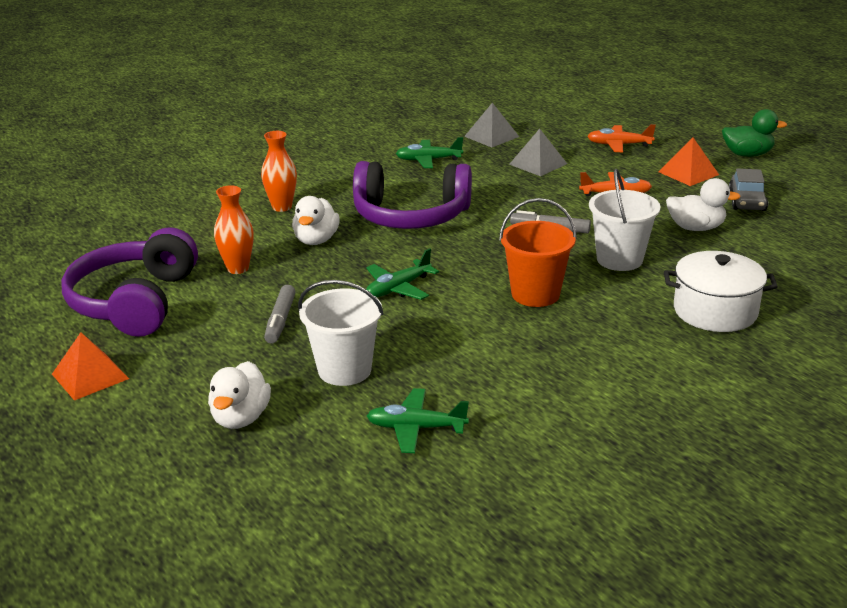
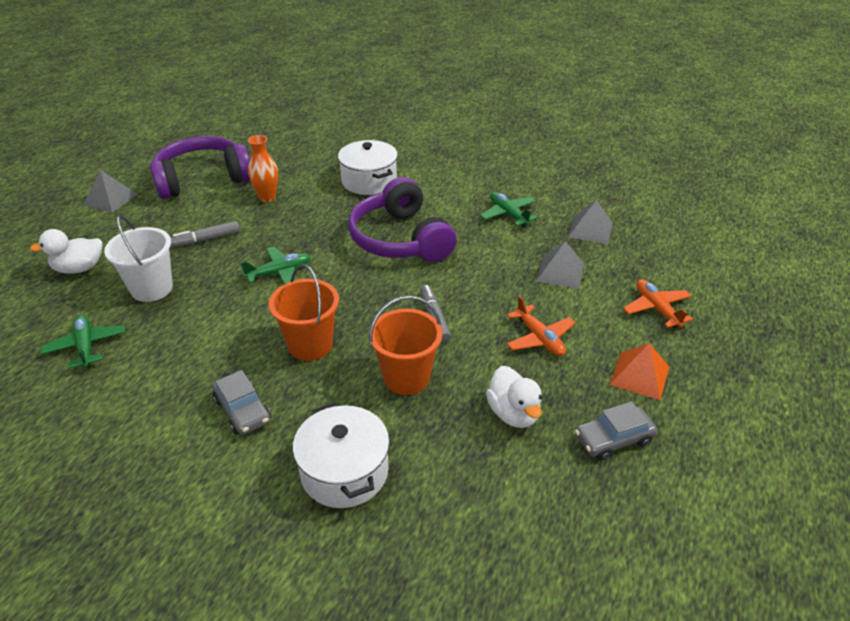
camera: 60 degrees right, 10 degrees up
orange pyramid [52,332,129,401] -> grey pyramid [83,170,137,213]
orange vase [261,131,297,212] -> white pot [338,140,398,195]
white duck [292,196,340,245] -> none
green plane [366,248,439,300] -> green plane turned 135 degrees clockwise [240,246,311,284]
white bucket [589,169,661,271] -> orange bucket [369,296,443,395]
green duck [722,109,788,157] -> none
none -> grey car [212,370,271,435]

